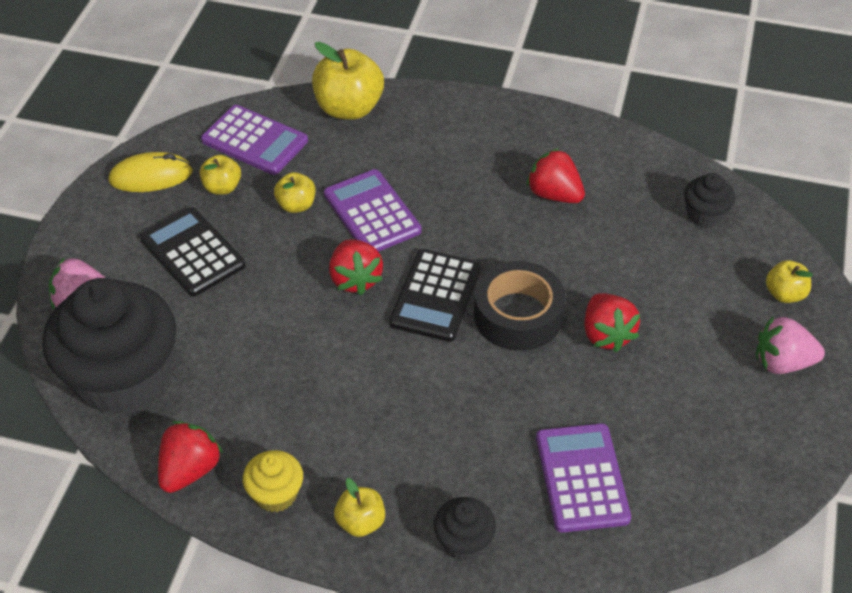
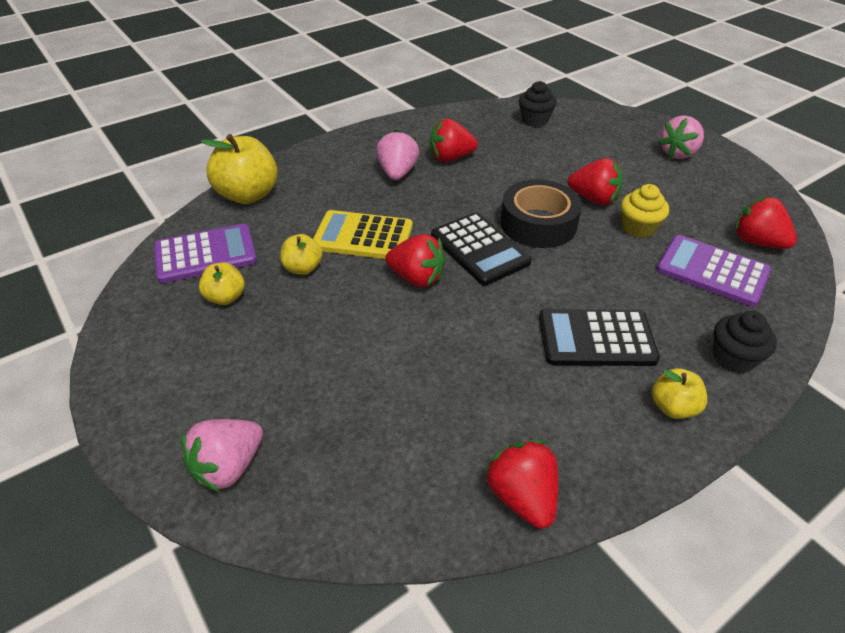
camera: 50 degrees left, 5 degrees down
black cupcake [42,278,177,415] -> none
yellow mouse [108,152,193,192] -> none
black calculator [140,207,246,296] -> black calculator moved to [539,309,660,366]
yellow cupcake [243,450,303,512] -> yellow cupcake moved to [621,184,669,238]
purple calculator [324,169,422,252] -> yellow calculator [313,210,413,259]
yellow apple [766,260,813,303] -> none
none -> pink strawberry [376,129,419,180]
none -> red strawberry [735,197,797,249]

